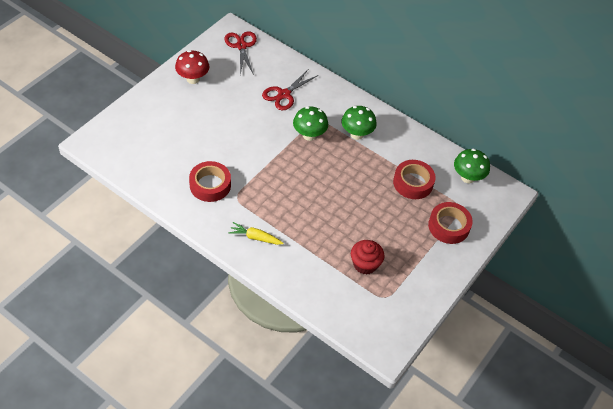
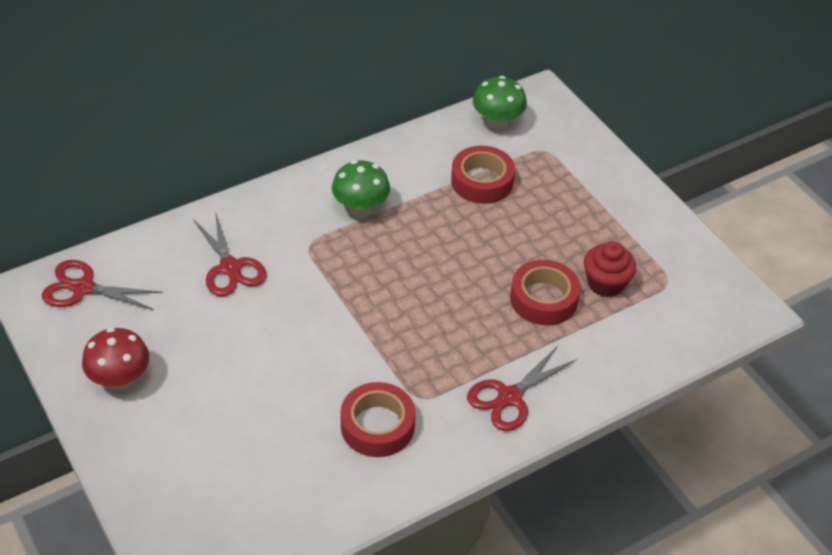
camera: 65 degrees left, 5 degrees down
yellow carrot [228,222,284,245] -> red scissors [467,346,577,431]
green mushroom [293,106,328,141] -> none
red tape [428,202,473,244] -> red tape moved to [510,260,581,326]

